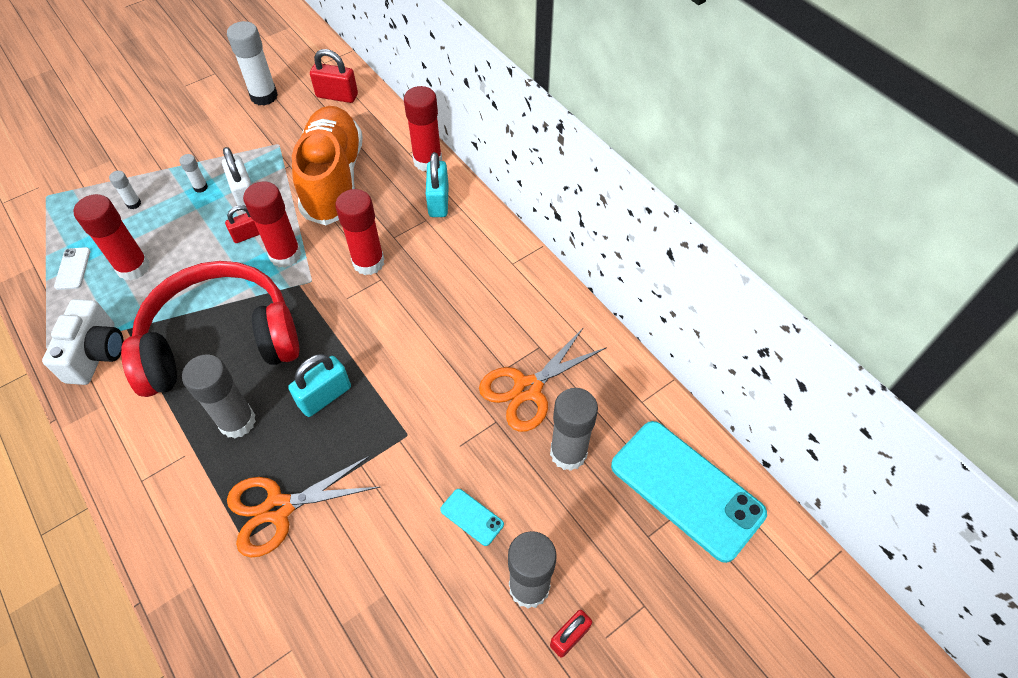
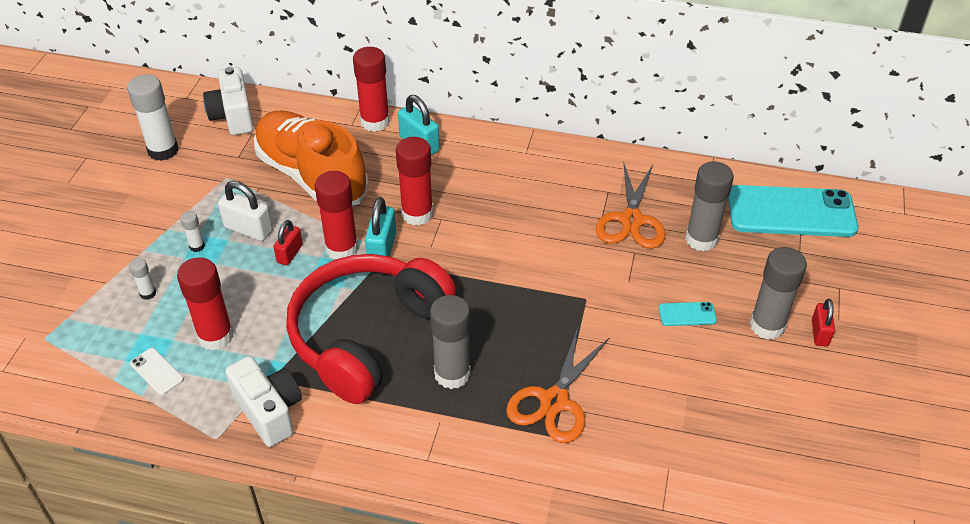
camera: 40 degrees left, 10 degrees down
turquoise padlock [288,354,351,417] -> turquoise padlock moved to [365,197,396,256]
red padlock [310,49,358,103] -> white camera [203,67,254,135]

